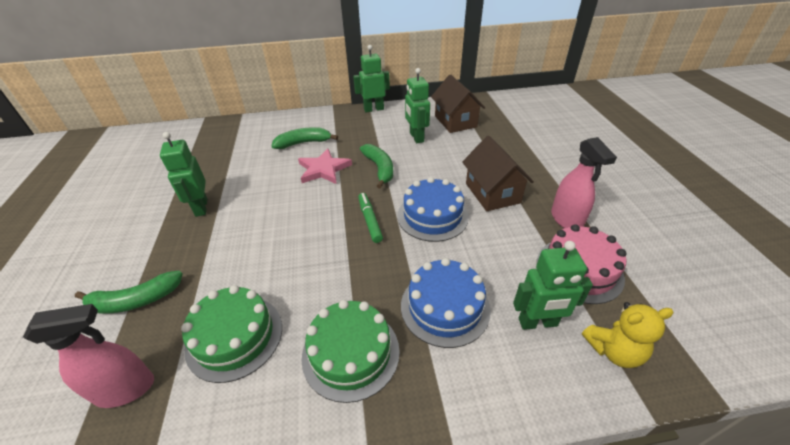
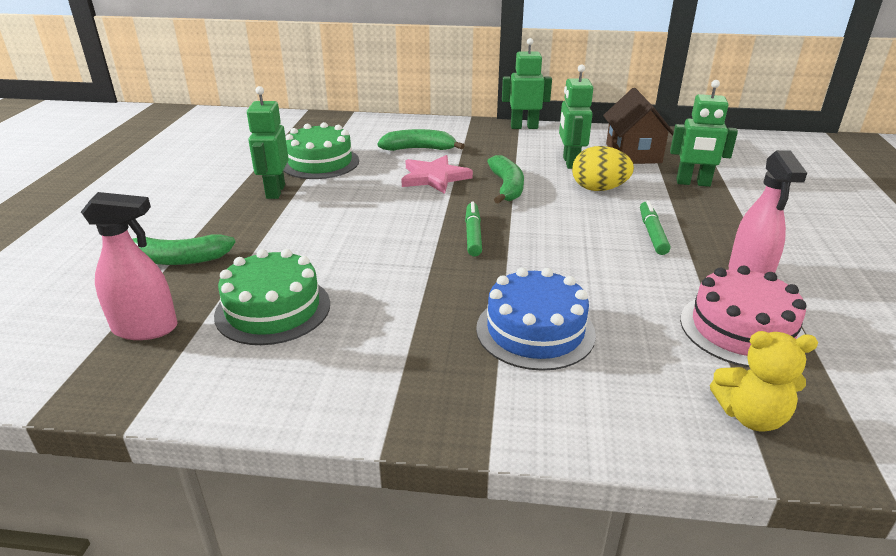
camera: 15 degrees right, 10 degrees down
green cake [301,300,400,403] -> green cake moved to [283,122,359,179]
blue cake [397,177,469,242] -> none
brown house [462,136,534,211] -> green marker [640,200,670,255]
green robot [513,241,593,330] -> green robot moved to [670,80,738,187]
none -> yellow egg [572,146,634,191]

